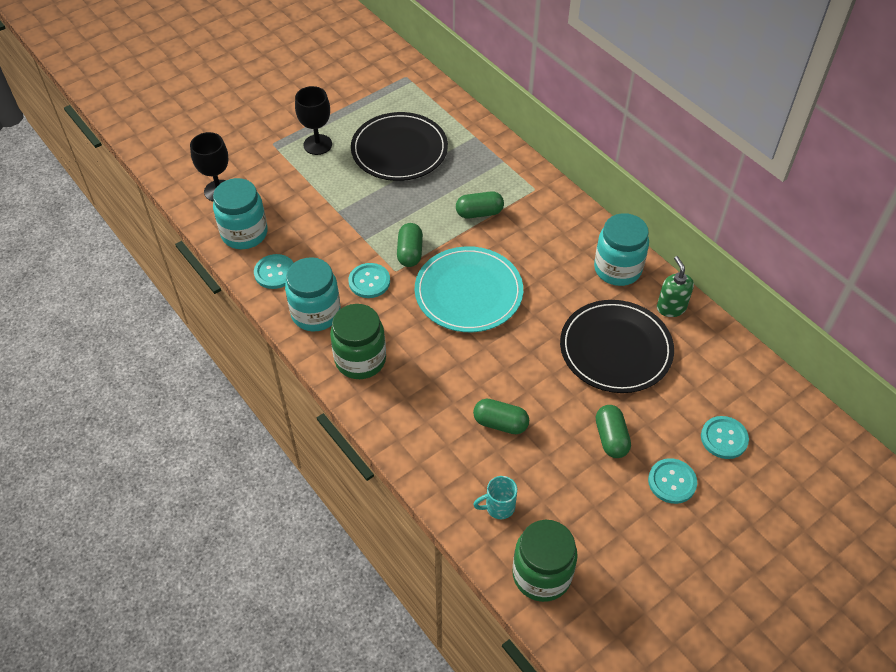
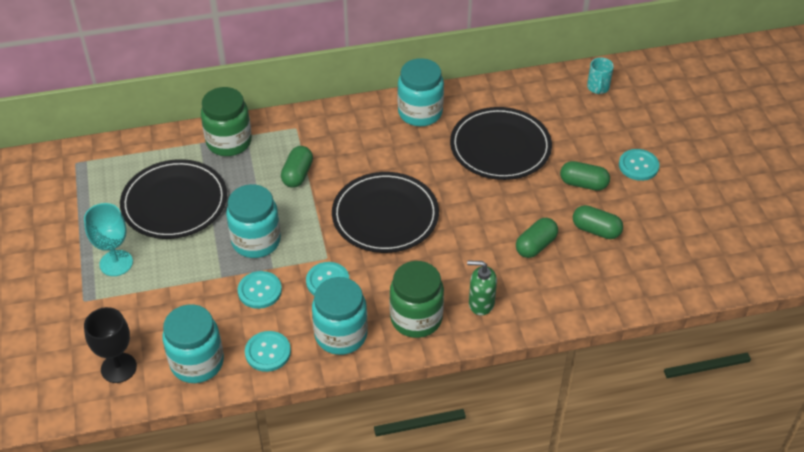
camera: 65 degrees left, 5 degrees down
black goblet [295,86,332,155] -> turquoise goblet [84,203,133,276]
green capsule [397,223,423,267] -> green capsule moved to [573,205,623,239]
turquoise plate [415,246,523,332] -> black plate [332,172,439,253]
turquoise mug [473,476,517,519] -> turquoise mug moved to [587,58,614,94]
green jar [512,520,578,602] -> green jar moved to [201,87,252,156]
green soap dispenser [657,256,694,317] -> green soap dispenser moved to [467,261,497,316]
turquoise button [701,416,749,459] -> turquoise button moved to [238,271,282,309]
none -> turquoise jar [226,184,281,258]

